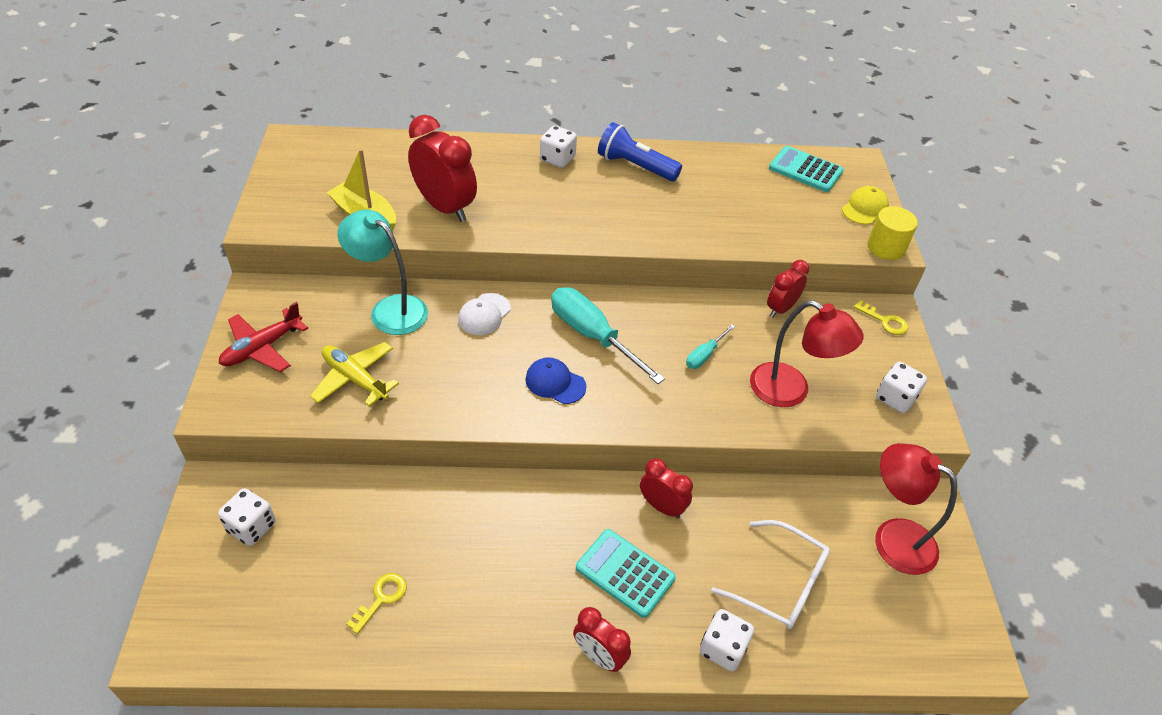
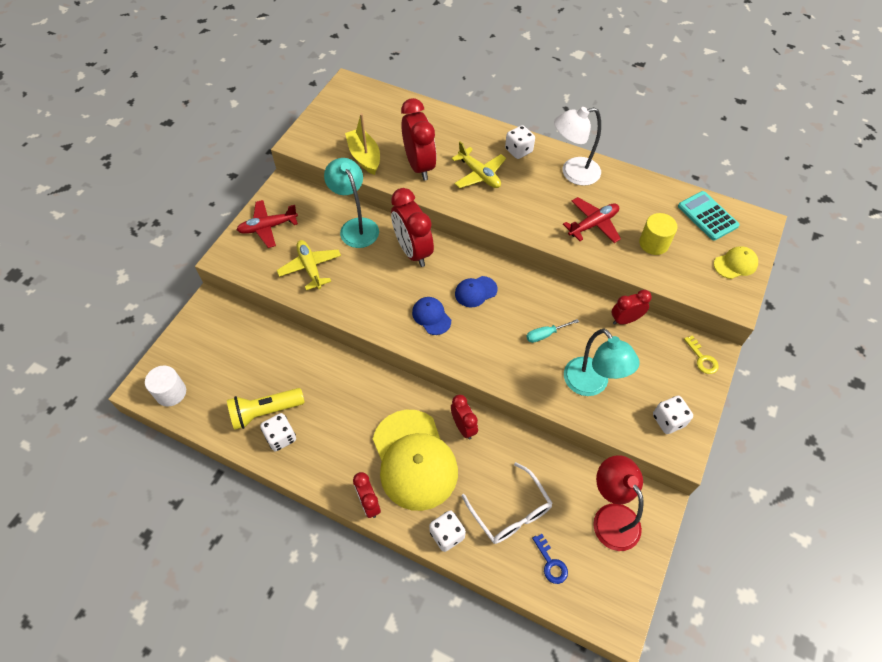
camera: 30 degrees right, 10 degrees up
white dice [218,488,276,546] -> white dice moved to [260,413,296,451]
yellow key [346,573,407,634] -> yellow flashlight [227,388,305,430]
white cap [458,293,511,335] -> red clock [391,188,434,267]
turquoise screwdriver [551,287,665,384] -> blue cap [455,276,498,307]
turquoise calculator [576,529,676,618] -> yellow cap [373,410,458,511]
blue flashlight [598,122,682,181] -> white lamp [554,107,601,186]
red lamp [750,300,864,407] -> turquoise lamp [564,329,640,396]
yellow cylinder [867,206,918,260] -> yellow cylinder moved to [639,213,677,255]
none -> white cylinder [145,365,186,407]
none -> yellow plane [451,141,506,188]
none -> blue key [532,534,568,584]
none -> red plane [563,197,621,243]

